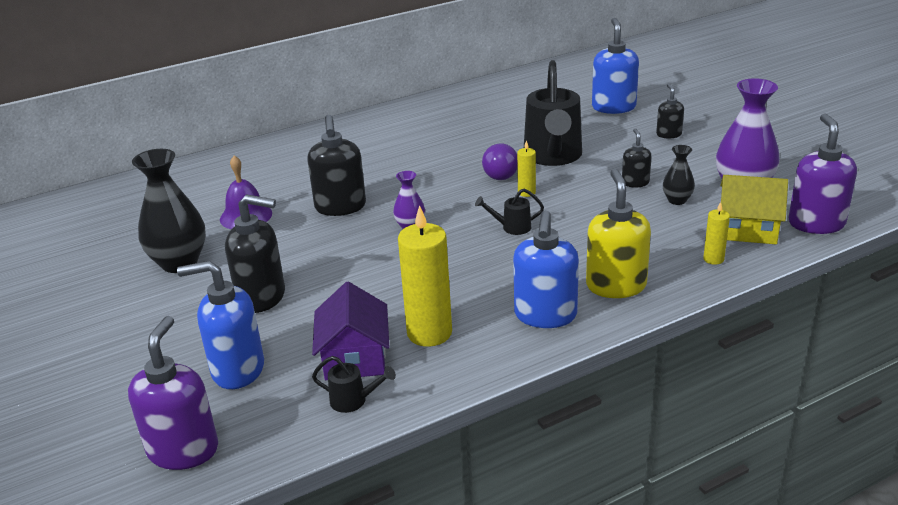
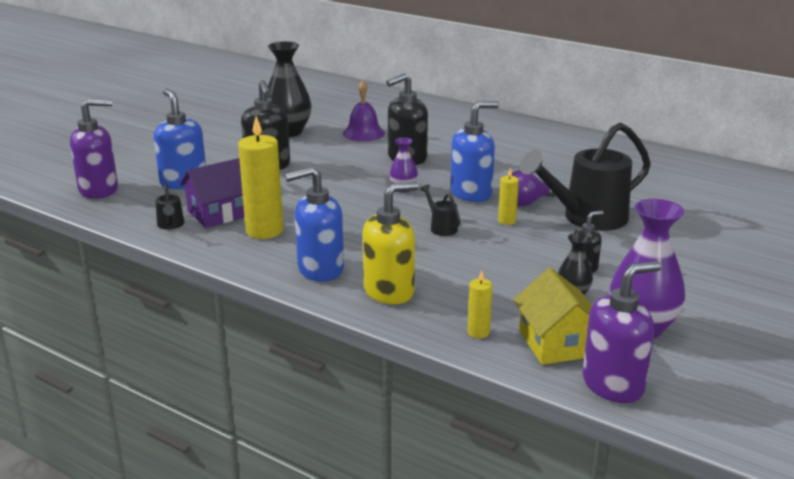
camera: 60 degrees right, 5 degrees down
blue soap dispenser [592,18,639,114] -> blue soap dispenser moved to [450,101,499,202]
black soap dispenser [656,84,684,138] -> none

